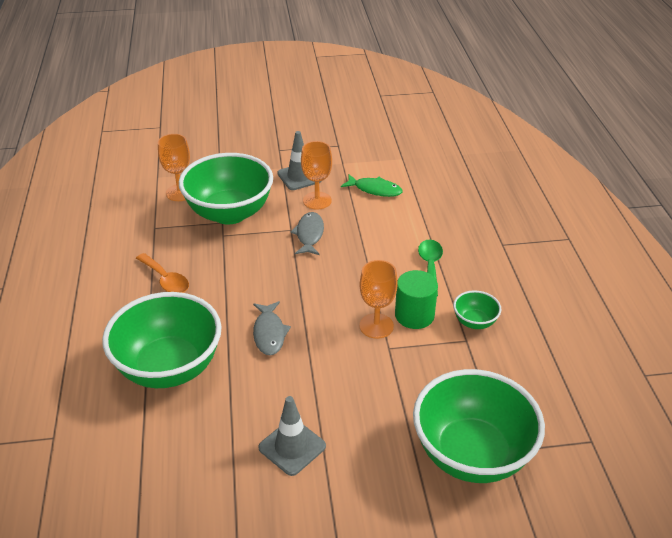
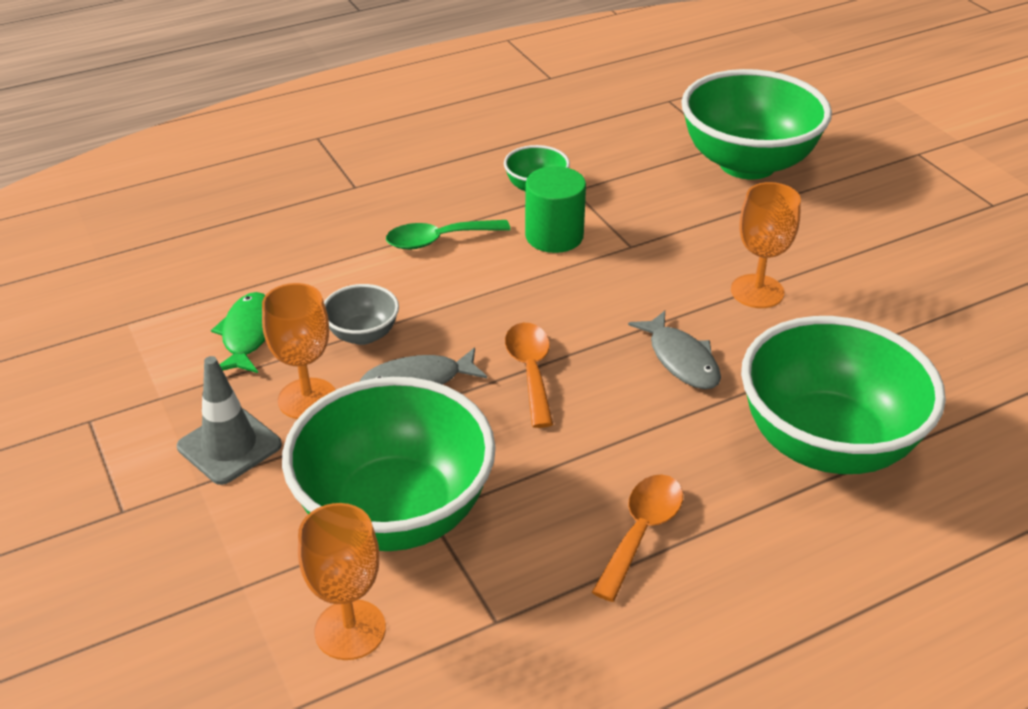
camera: 110 degrees left, 0 degrees up
grey fish [253,301,291,355] -> grey fish turned 90 degrees clockwise [628,311,721,389]
grey traffic cone [258,396,326,476] -> none
orange goblet [359,260,398,339] -> orange goblet moved to [731,182,801,308]
none -> grey bowl [324,284,399,345]
none -> orange spoon [505,323,553,428]

